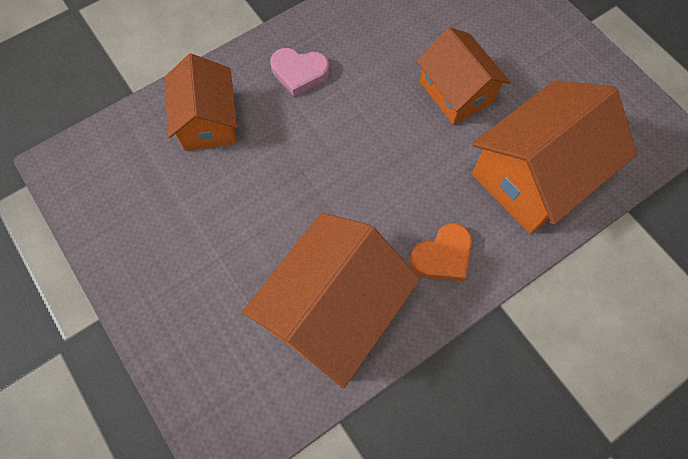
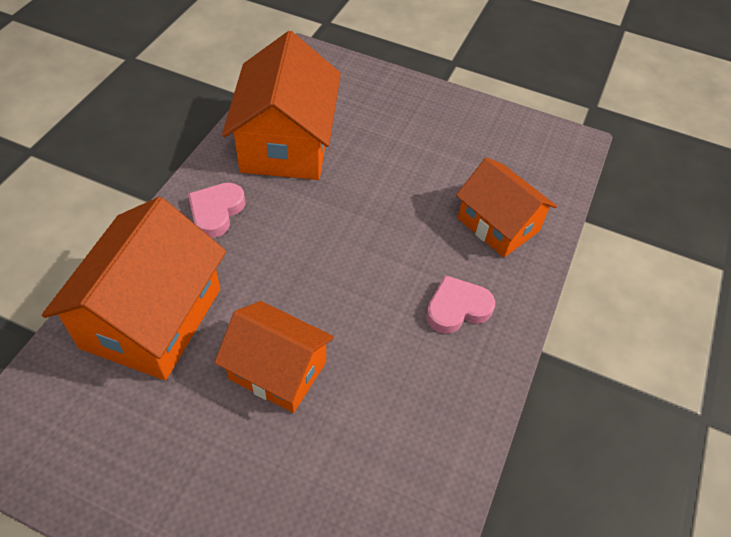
camera: 145 degrees right, 15 degrees down
orange heart [410,223,472,281] -> pink heart [188,183,245,238]

